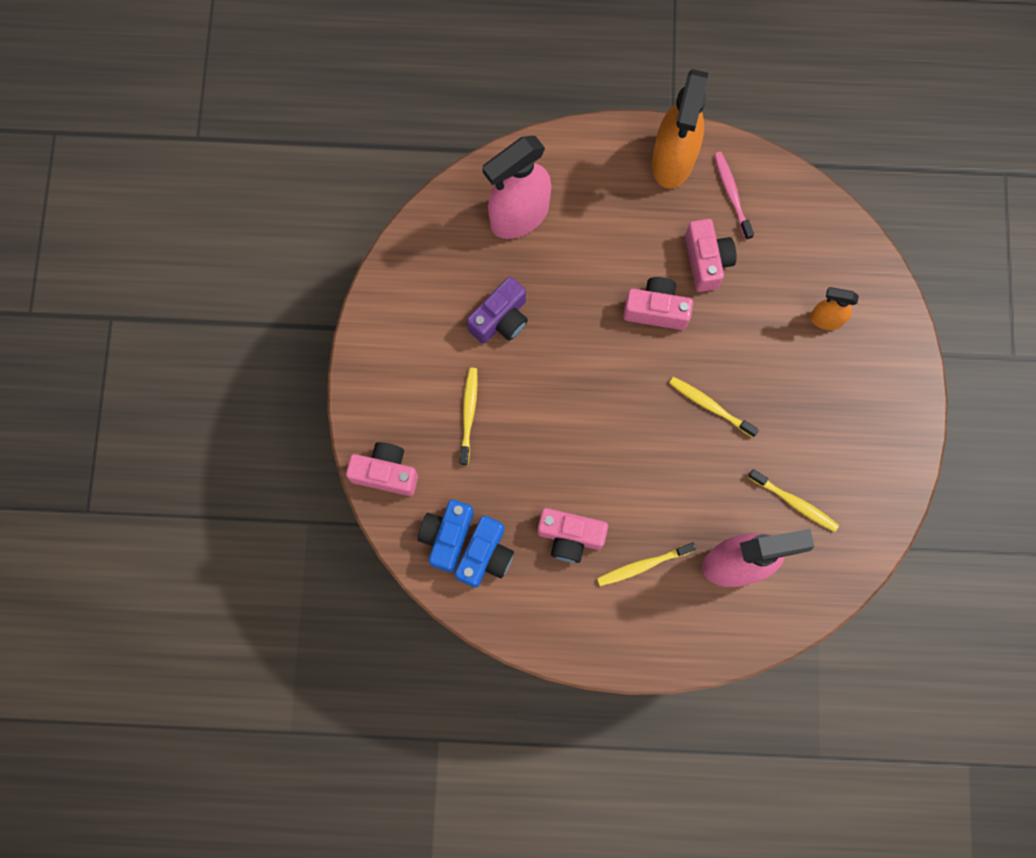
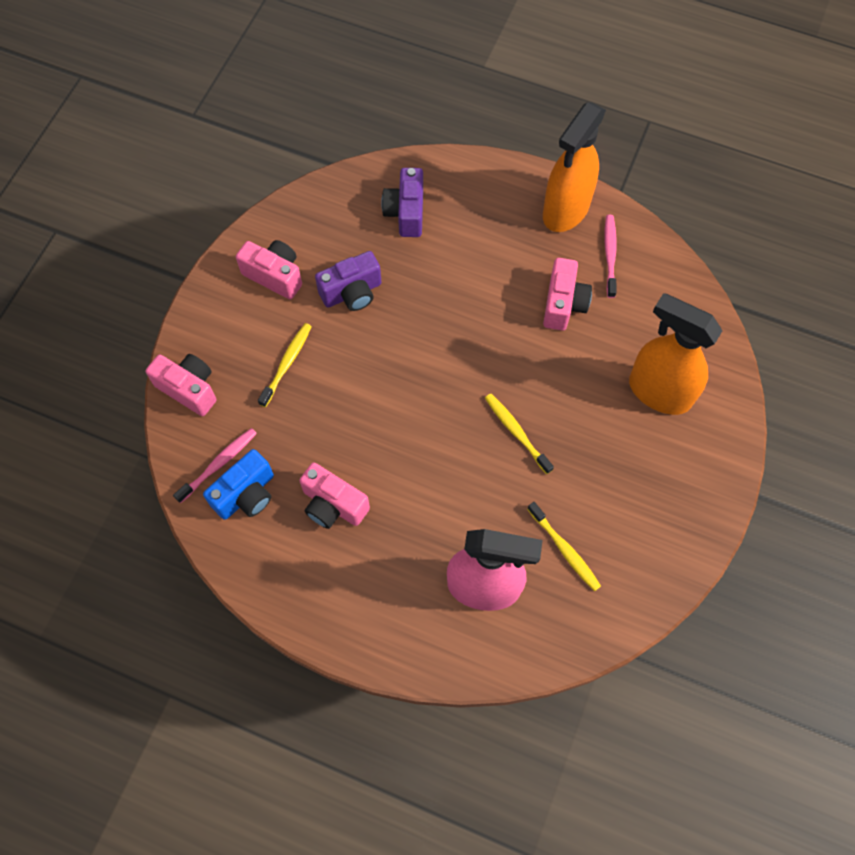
camera: 20 degrees right, 10 degrees down
blue camera [418,500,474,572] -> pink toothbrush [173,428,257,503]
pink spray bottle [482,136,551,239] -> purple camera [381,168,423,237]
yellow toothbrush [597,542,696,586] -> none
pink camera [623,277,693,330] -> pink camera moved to [236,240,302,299]
orange spray bottle [810,287,859,330] -> orange spray bottle [629,293,722,415], size x1.97

